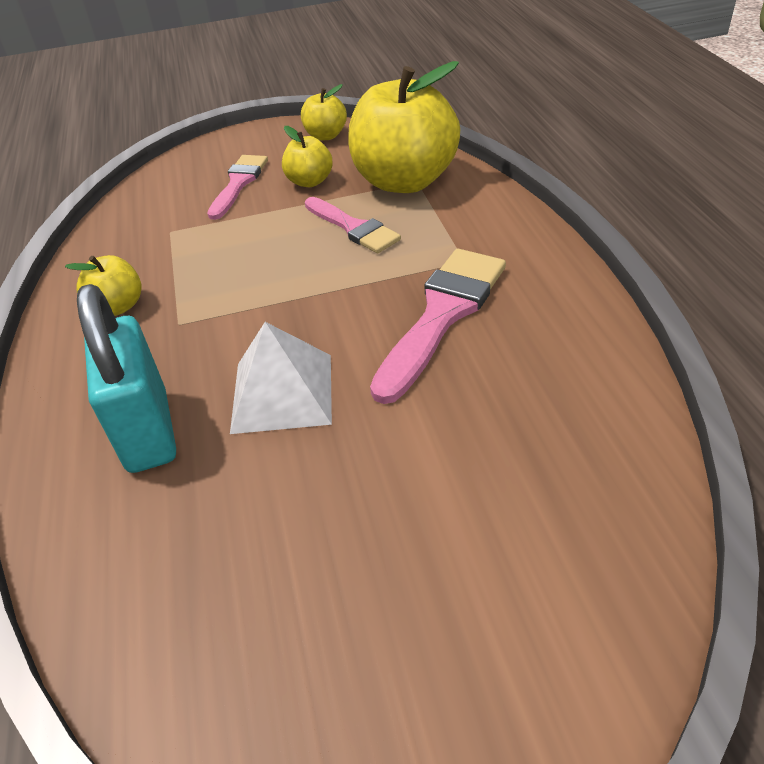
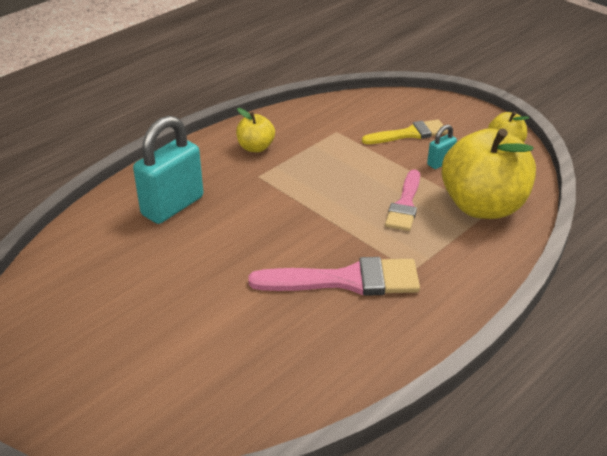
camera: 55 degrees right, 5 degrees down
pink brush [207,155,268,220] -> yellow brush [362,119,448,144]
white pyramid [230,322,332,434] -> none
yellow apple [282,126,333,187] -> turquoise padlock [427,125,457,169]

